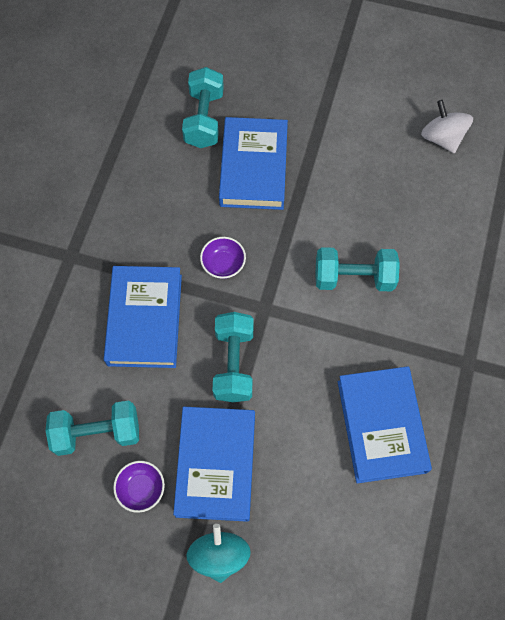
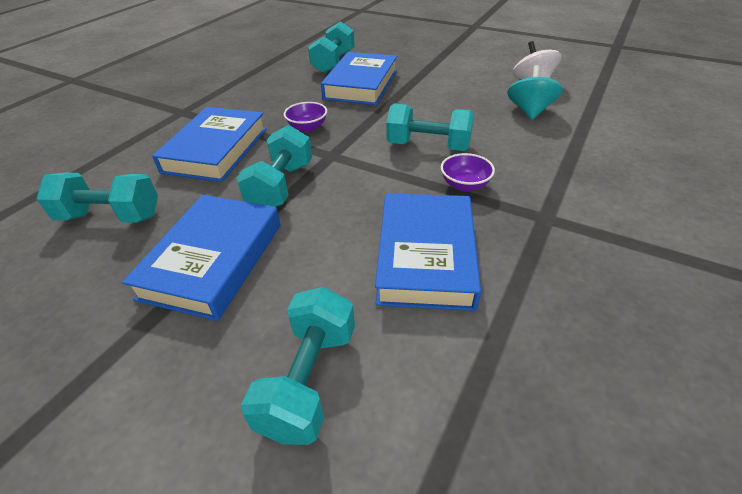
camera: 15 degrees right, 25 degrees down
purple bowl [113,461,165,513] -> purple bowl moved to [441,153,495,191]
turquoise spinning top [186,524,251,583] -> turquoise spinning top moved to [507,65,563,120]
none -> turquoise dumbbell [241,287,355,445]

